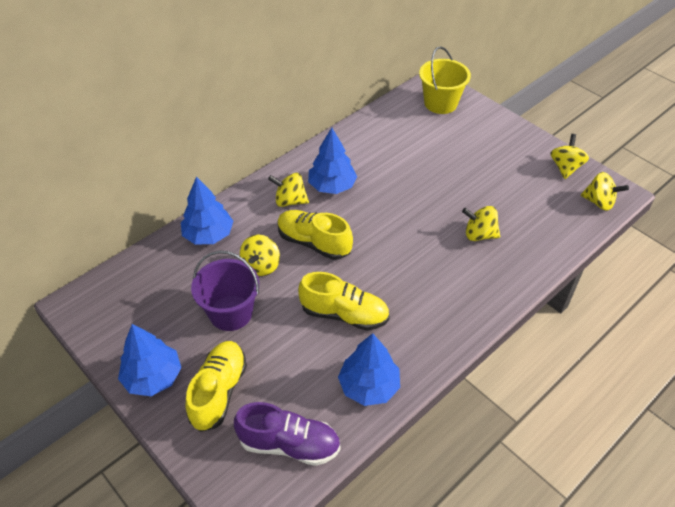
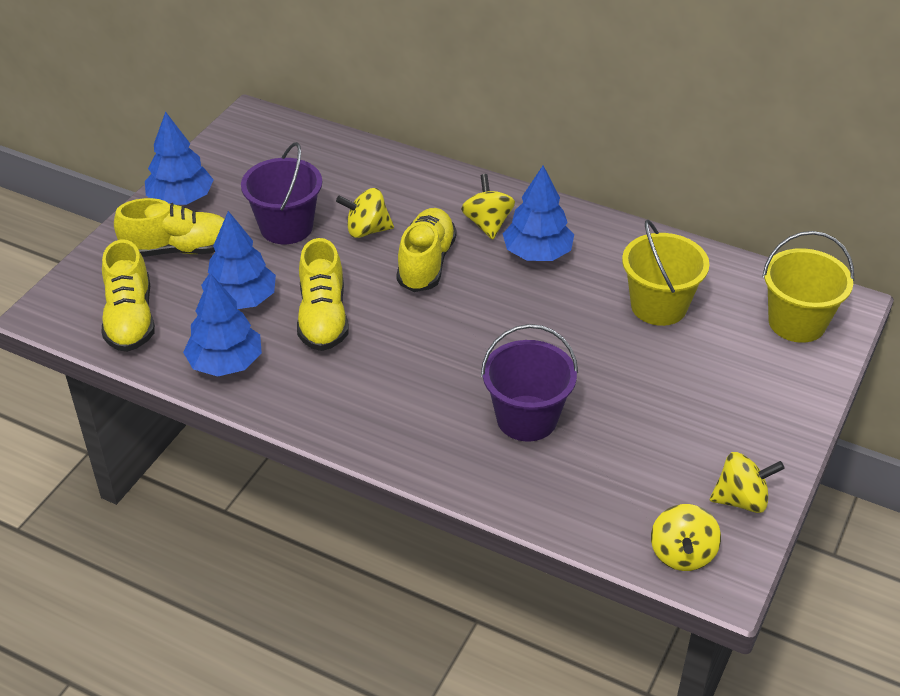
camera: 70 degrees right, 5 degrees down
blue tree [181,176,233,245] -> blue tree moved to [201,211,276,309]
purple shoe [234,402,341,466] -> yellow shoe [102,239,155,352]
yellow spinning top [462,206,500,241] -> purple bucket [481,324,578,442]
none -> yellow bucket [622,220,709,326]

